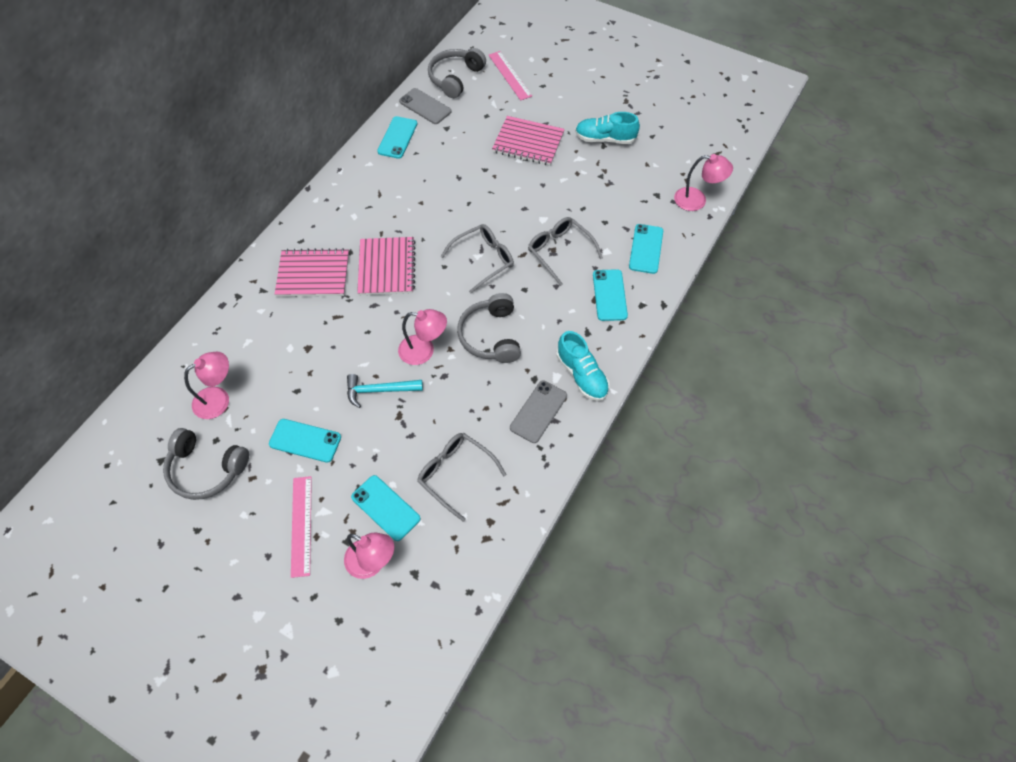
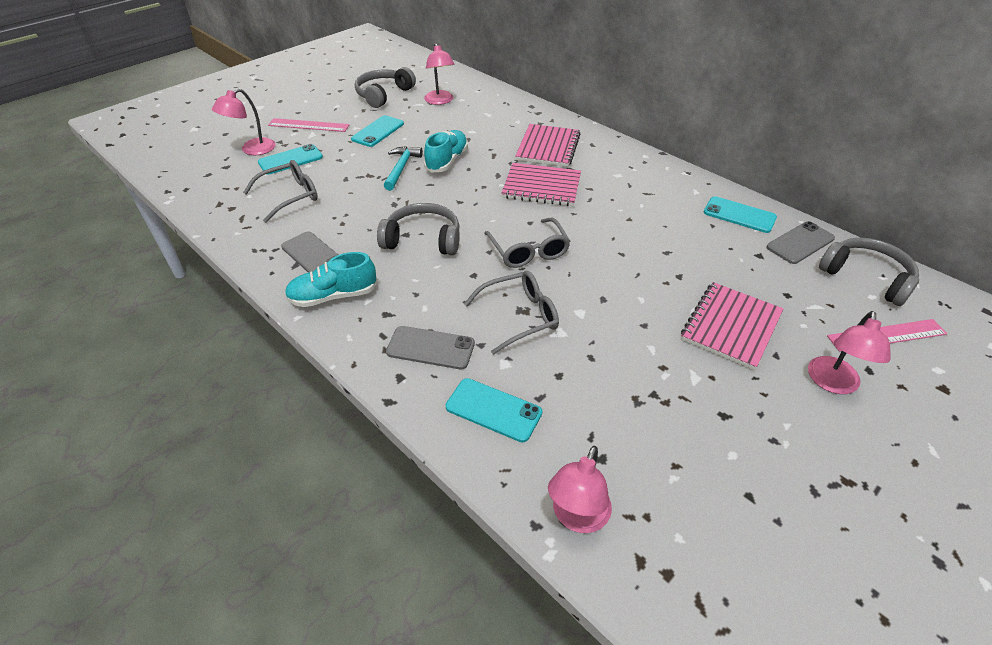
camera: 105 degrees right, 15 degrees down
pink lamp [398,309,447,365] -> pink lamp moved to [808,311,891,394]
turquoise shoe [575,112,640,144] -> turquoise shoe moved to [424,130,468,173]
turquoise phone [593,269,628,321] -> grey phone [386,326,475,369]

